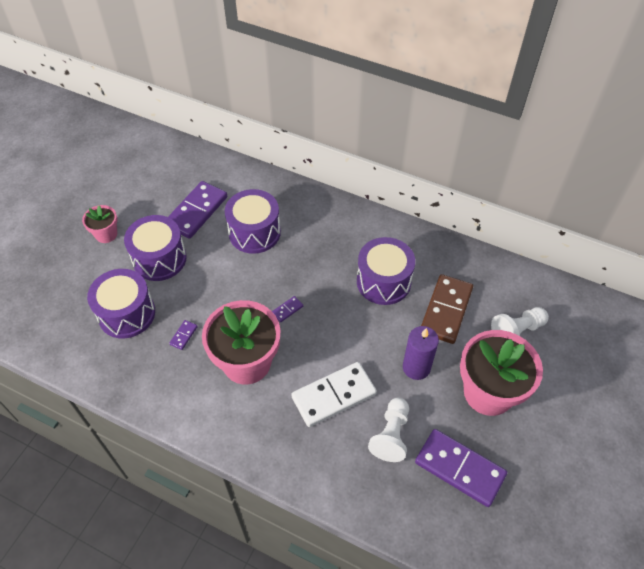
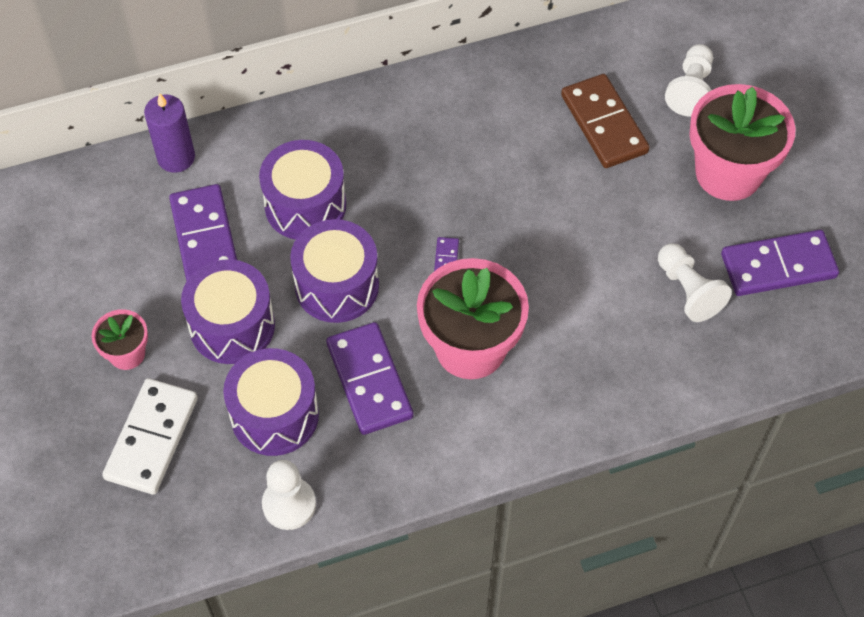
camera: 45 degrees left, 5 degrees up
purple domino [169,320,198,350] -> purple domino [326,322,413,435], size x2.41
white domino [291,362,377,427] -> white domino moved to [102,378,198,495]
purple drum [357,237,415,305] -> purple drum moved to [290,219,379,323]
purple candle [403,326,439,380] -> purple candle moved to [144,93,195,173]
none -> white pawn [262,460,316,530]

